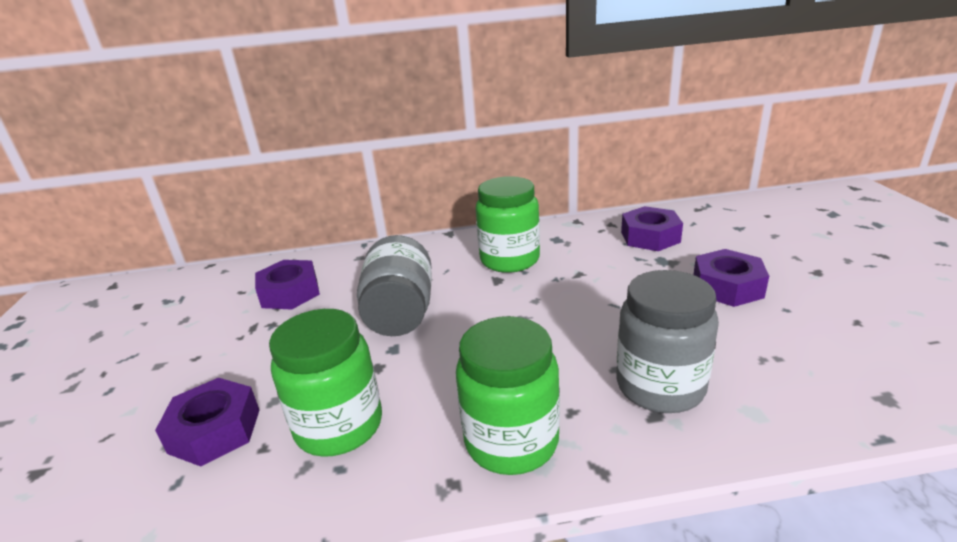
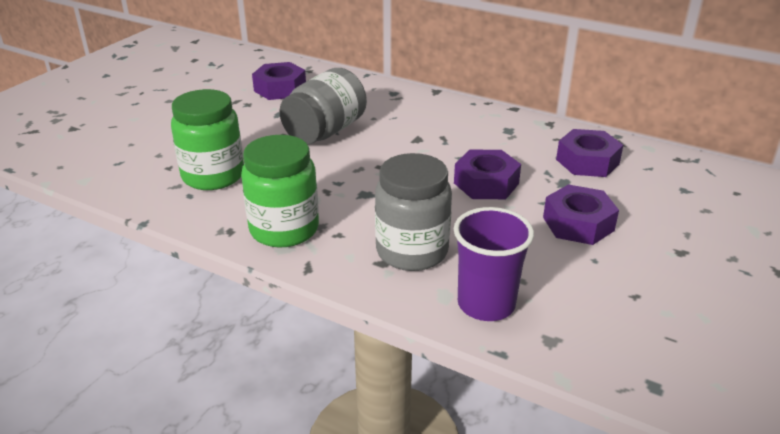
camera: 35 degrees right, 5 degrees up
purple nut [155,378,259,466] -> purple nut moved to [454,150,521,199]
green jar [476,176,540,273] -> none
none -> purple cup [454,207,534,321]

